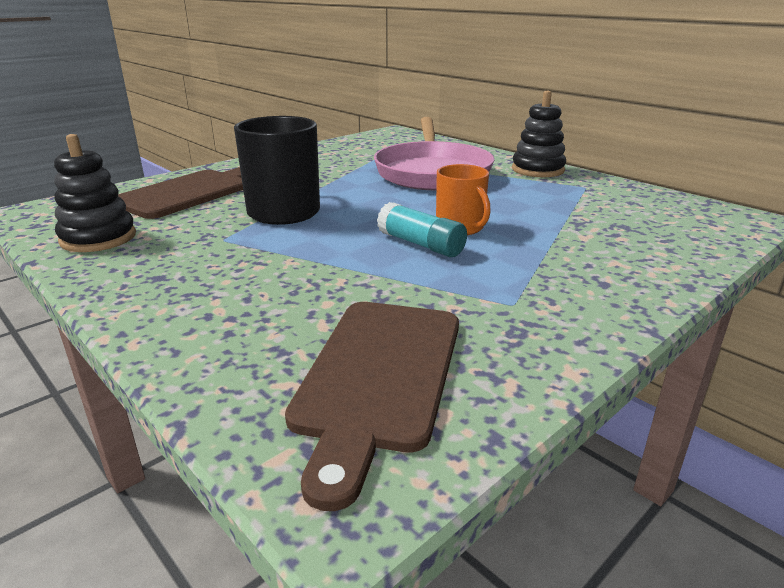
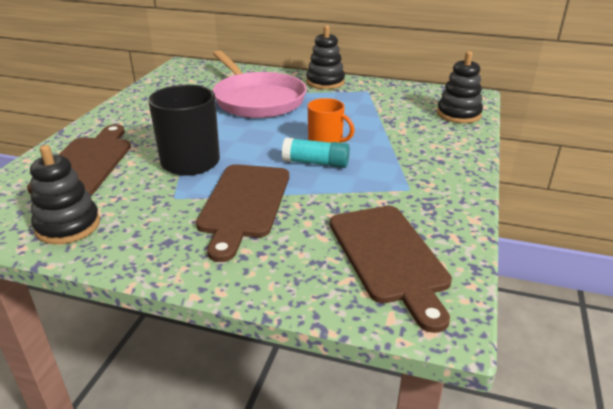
camera: 30 degrees left, 5 degrees up
none -> brown cutting board [196,164,289,262]
none -> black stacking toy [437,51,483,123]

